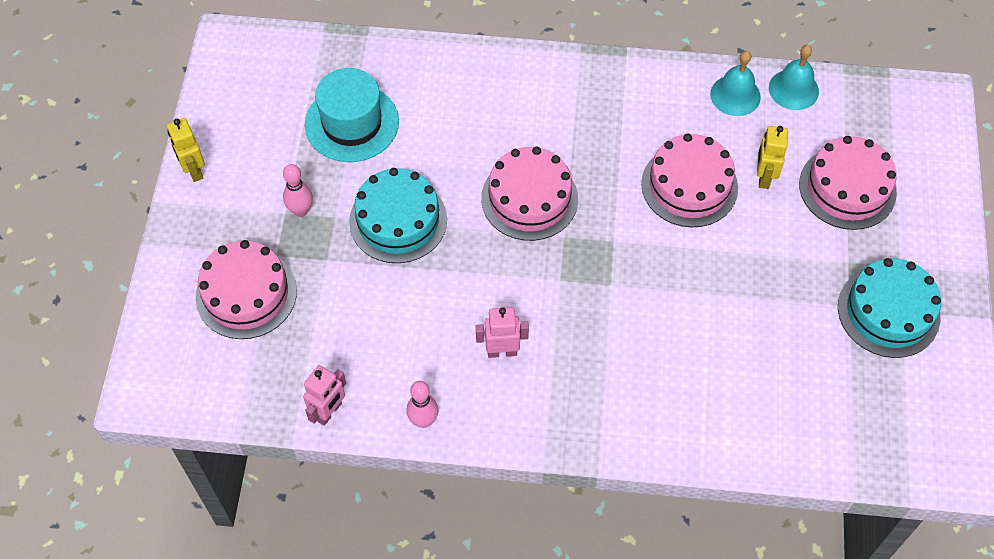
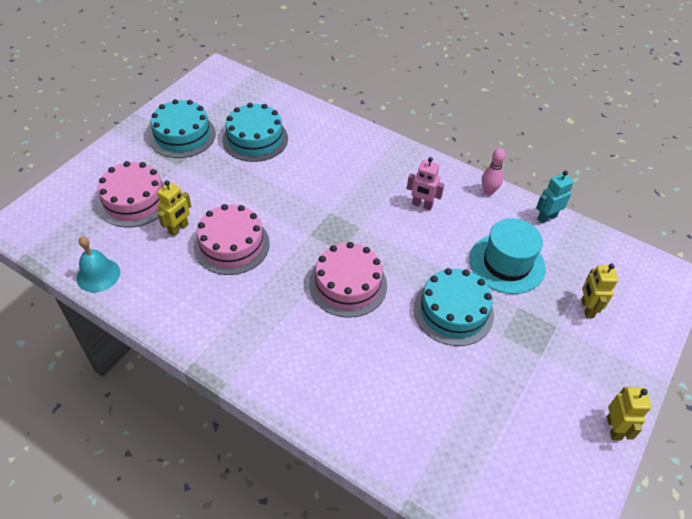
camera: 155 degrees left, 10 degrees down
pink cake [196,240,297,339] -> yellow robot [581,264,618,318]
pink bowling pin [283,164,313,217] -> none
pink robot [303,365,346,426] -> turquoise robot [536,171,573,224]
turquoise hat [305,68,399,162] -> turquoise hat moved to [469,218,546,294]
turquoise bell [710,51,761,116] -> none
none -> turquoise cake [222,103,288,162]

